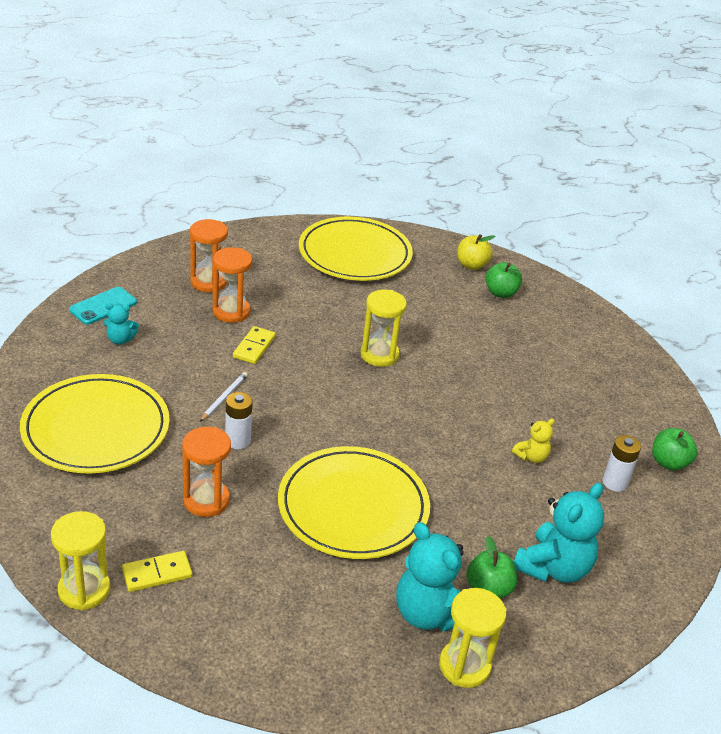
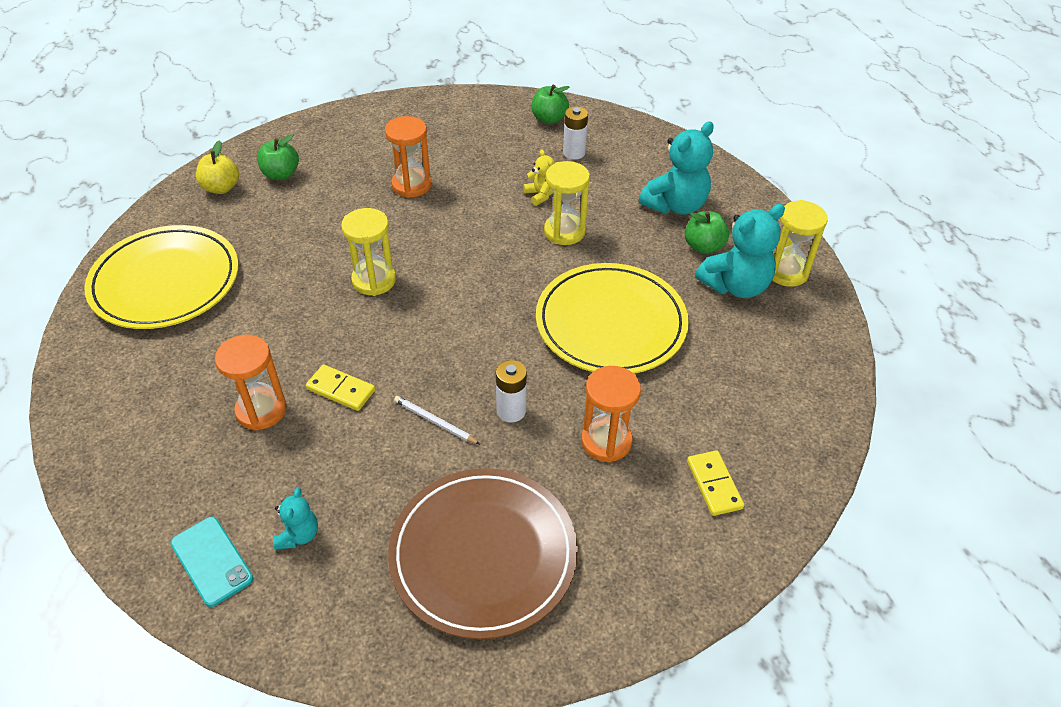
camera: 80 degrees left, 10 degrees up
yellow plate [20,374,170,474] -> brown plate [388,468,578,640]
yellow hourglass [51,511,110,611] -> yellow hourglass moved to [544,161,590,245]
orange hourglass [190,219,228,292] -> orange hourglass moved to [385,116,431,198]
turquoise teddy bear [514,483,604,583] -> turquoise teddy bear turned 90 degrees clockwise [639,121,714,215]

